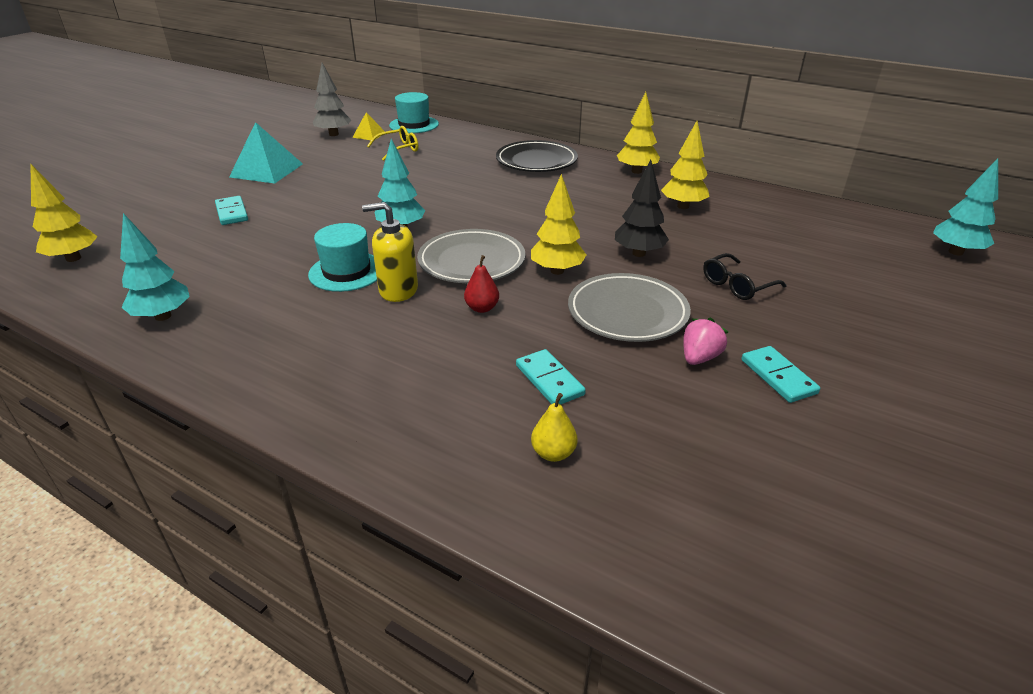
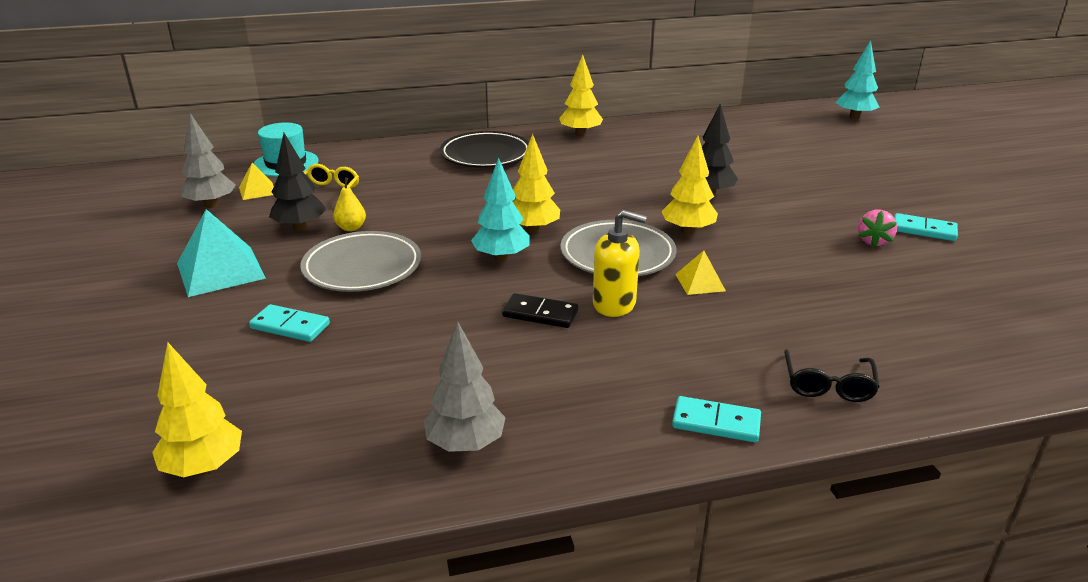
camera: 45 degrees left, 5 degrees down
turquoise tree [120,213,190,321] -> grey tree [424,322,506,452]
turquoise hat [308,223,377,292] -> black domino [502,293,578,328]
yellow soap dispenser [362,202,418,302] -> yellow soap dispenser turned 120 degrees counterclockwise [593,210,647,317]
red pear [464,255,499,313] -> yellow pyramid [675,251,726,295]
turquoise domino [516,349,586,405] -> turquoise domino moved to [672,396,761,442]
yellow pear [531,393,577,462] -> yellow pear moved to [333,178,366,231]
grey plate [568,273,691,342] -> grey plate moved to [300,231,421,292]
yellow tree [661,121,710,209] -> yellow tree moved to [513,134,560,233]
pink strawberry [683,317,728,365] -> pink strawberry turned 150 degrees counterclockwise [858,210,897,248]
black glasses [703,253,787,300] -> black glasses moved to [784,349,880,402]
none -> black tree [269,133,326,231]

